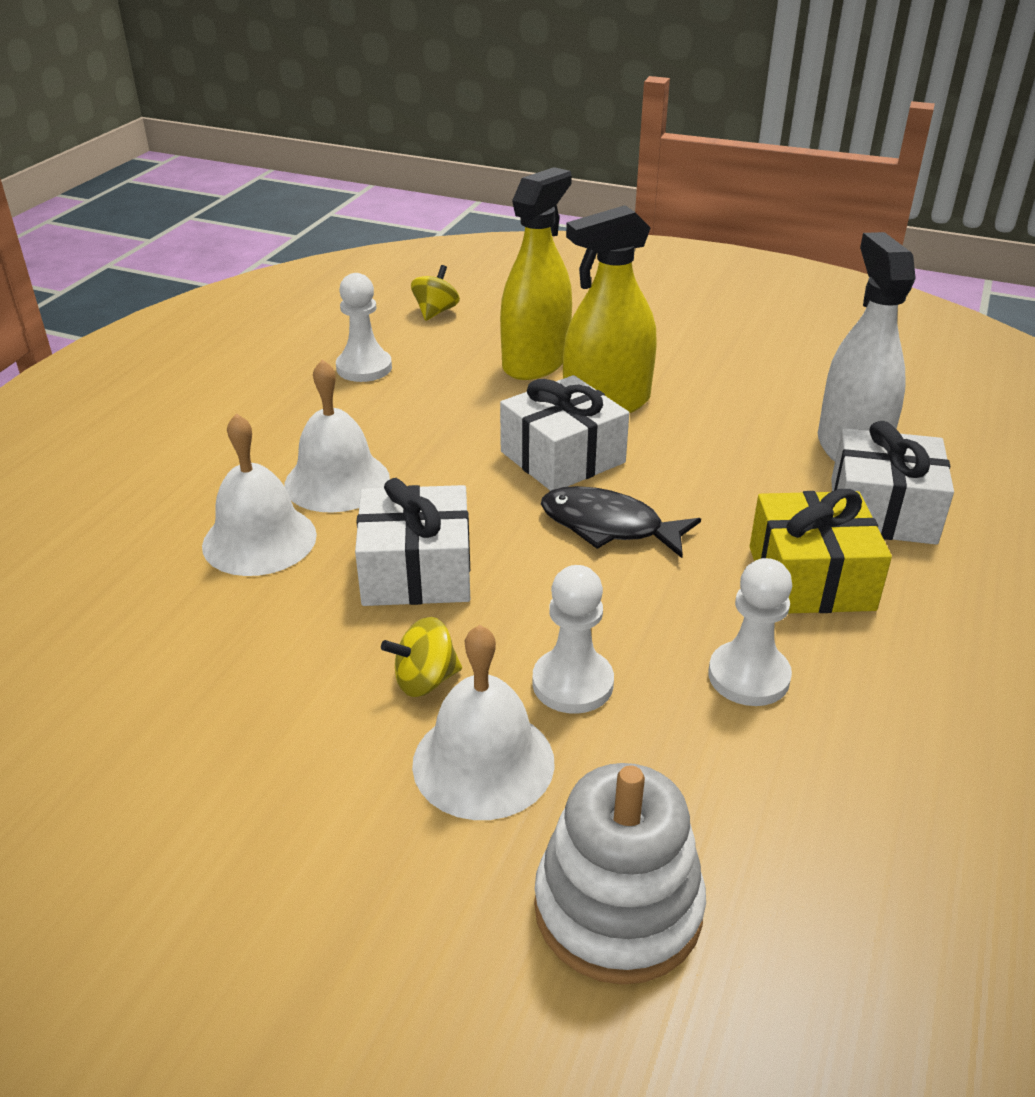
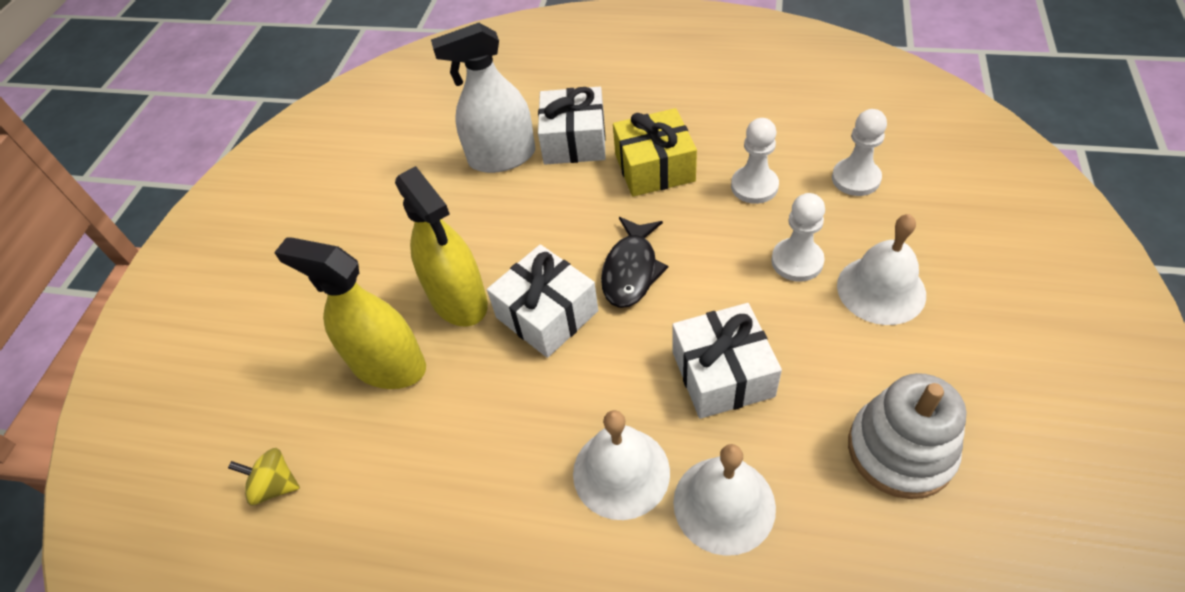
camera: 95 degrees left, 15 degrees up
white pawn [336,273,392,382] -> white pawn moved to [832,109,887,196]
yellow spinning top [381,617,462,697] -> none
white stacking toy [534,763,706,985] -> white stacking toy moved to [848,373,966,499]

